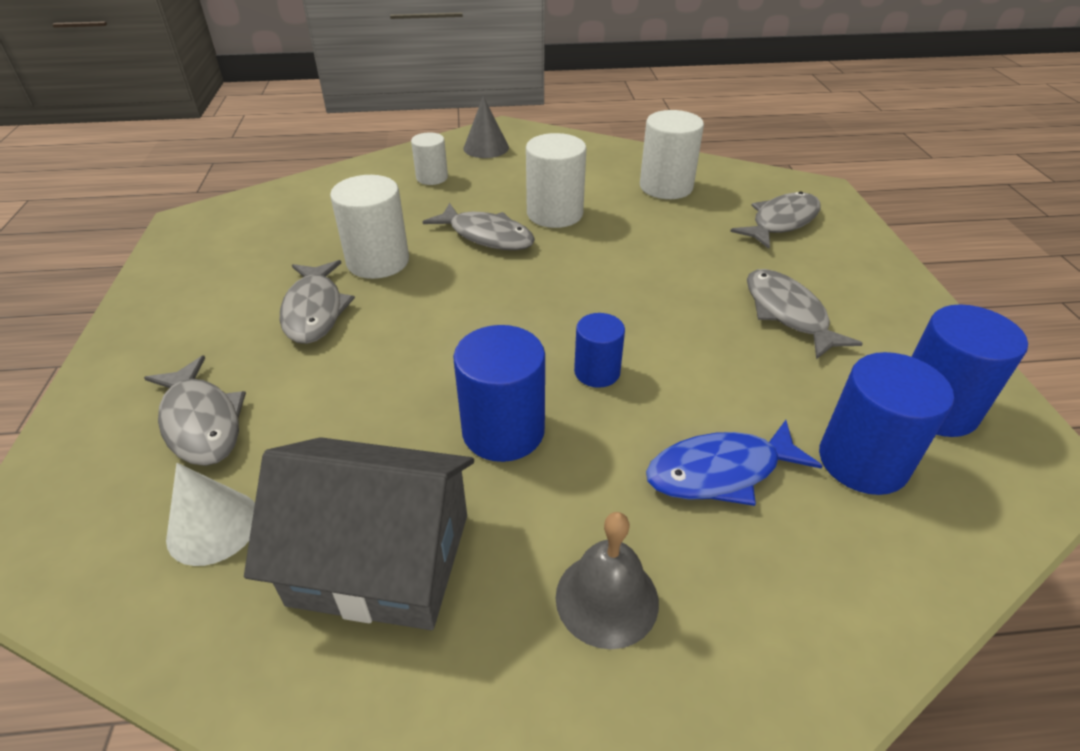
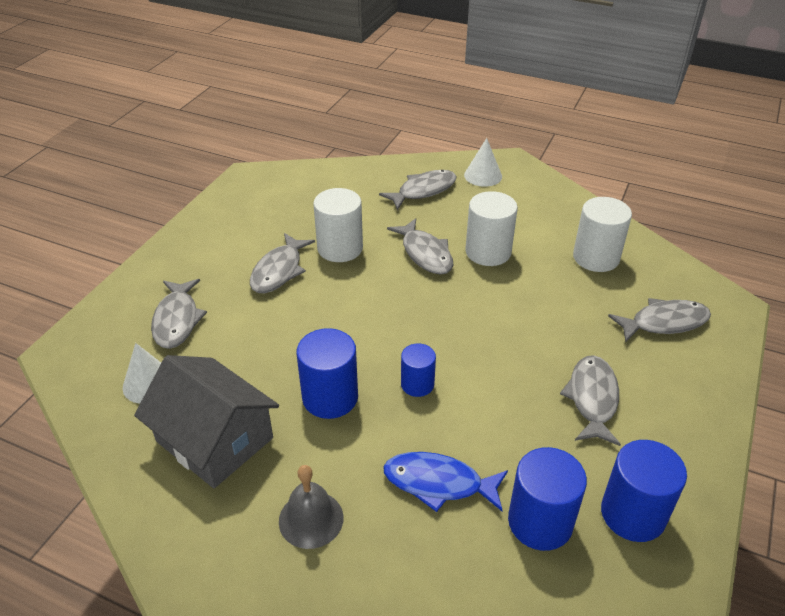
camera: 30 degrees right, 0 degrees up
white cylinder [411,132,448,185] -> grey fish [379,170,457,210]
grey cone [463,96,509,158] -> white cone [464,138,502,187]

